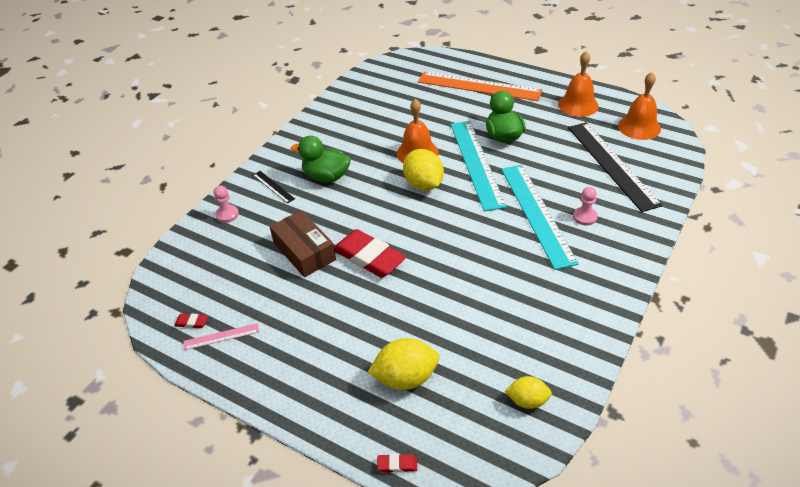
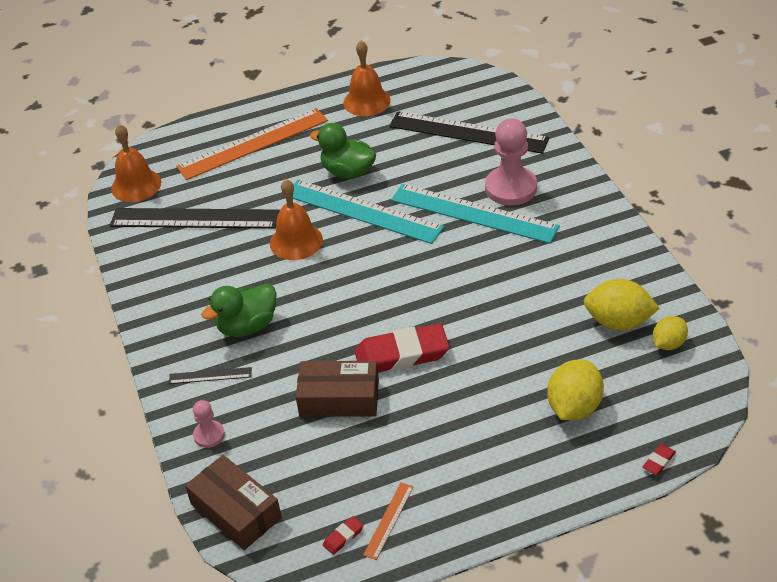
camera: 50 degrees left, 0 degrees up
pink ruler [183,323,259,350] -> orange ruler [363,482,414,560]
yellow lemon [403,149,444,190] -> yellow lemon moved to [584,279,660,331]
pink pawn [573,187,598,225] -> pink pawn [485,118,537,206], size x1.99
orange bell [618,72,661,140] -> orange bell moved to [111,124,161,202]
none -> black ruler [110,208,280,229]
none -> brown box [185,455,282,550]

